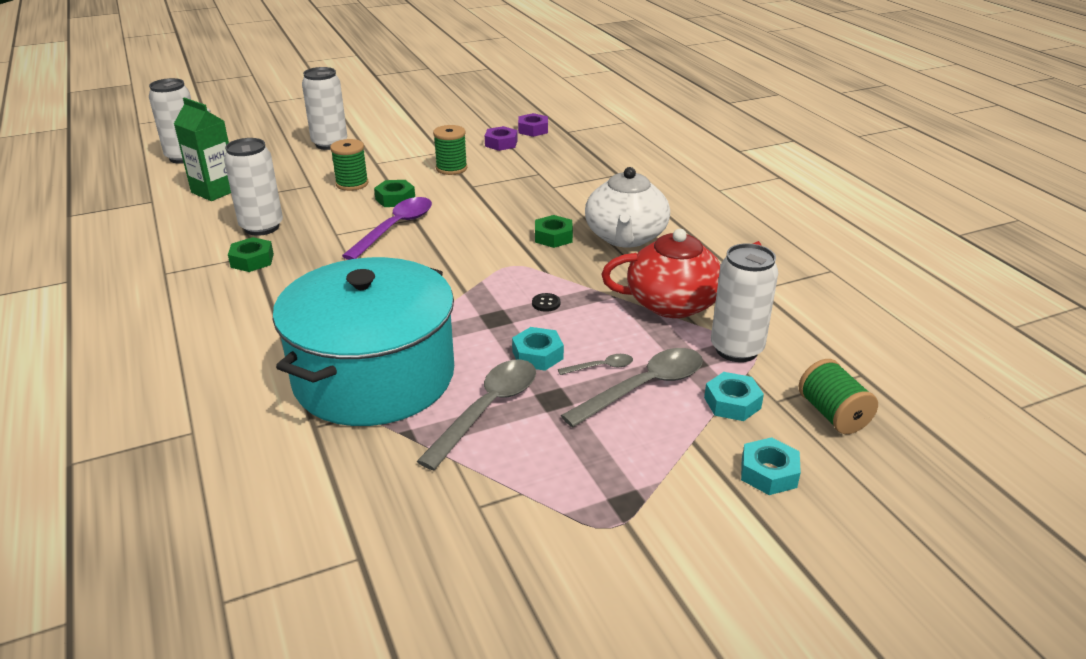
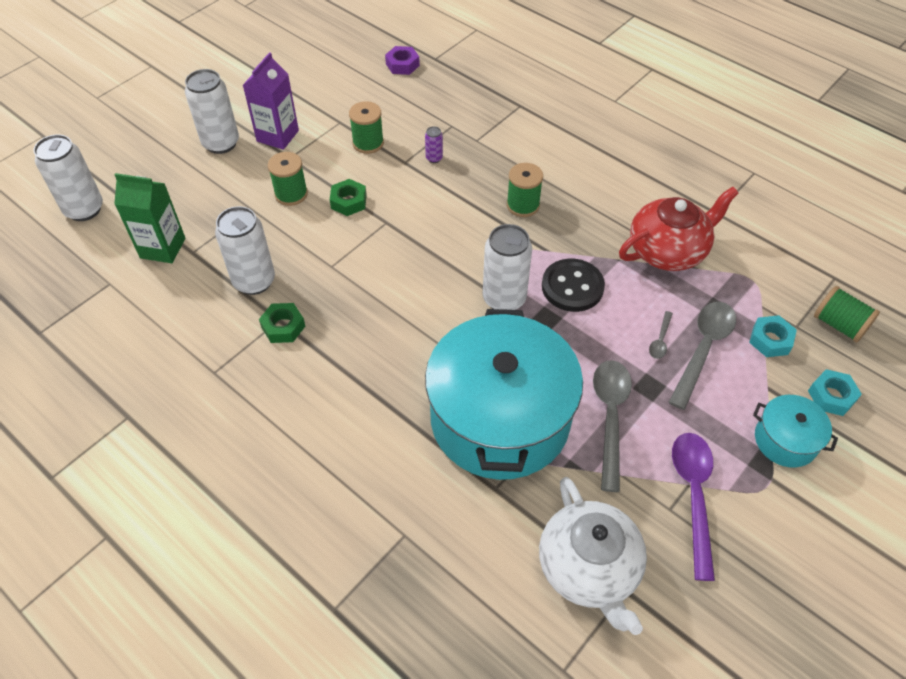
camera: 25 degrees left, 20 degrees up
purple spoon [342,197,432,260] -> purple spoon moved to [672,433,715,581]
purple nut [485,126,518,151] -> none
turquoise nut [512,327,564,371] -> none
black button [532,293,560,312] -> black button [542,259,605,312], size x2.48
green nut [535,215,573,248] -> green spool [507,163,543,217]
grey spoon [558,354,633,375] -> grey spoon turned 150 degrees clockwise [649,311,673,359]
white teapot [585,167,670,248] -> white teapot moved to [539,477,647,635]
white can [711,243,778,362] -> white can moved to [483,224,532,310]
none -> purple carton [243,52,299,150]
none -> purple can [425,126,443,163]
none -> turquoise pot [753,395,838,467]

